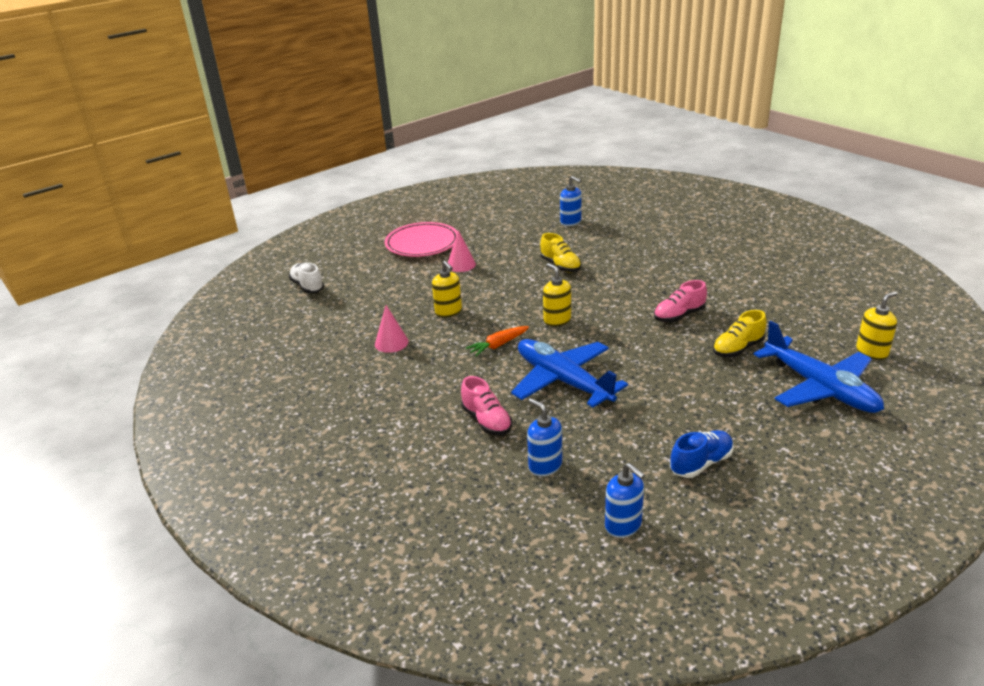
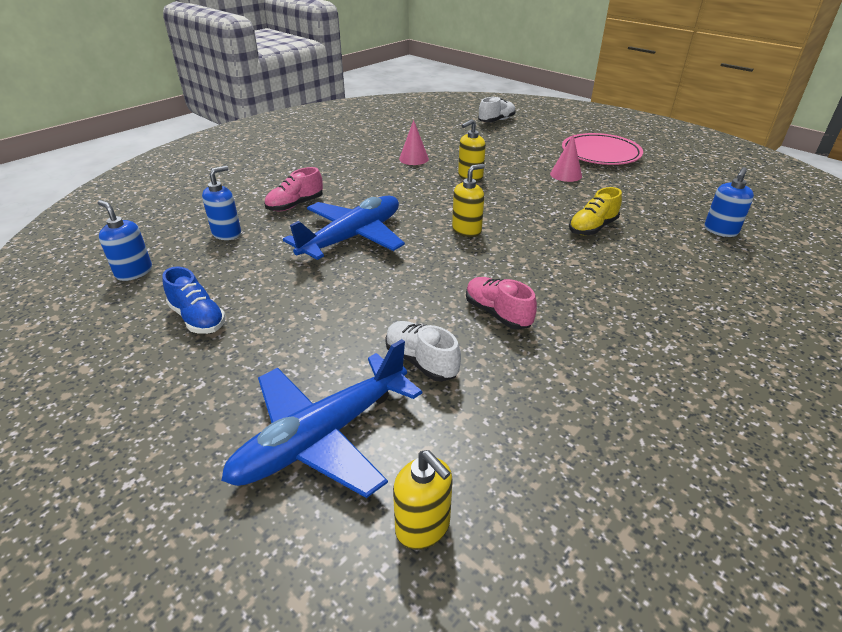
camera: 80 degrees right, 5 degrees up
orange carrot [466,326,529,356] -> none
blue soap dispenser [605,463,645,538] -> blue soap dispenser turned 90 degrees clockwise [98,200,152,281]
yellow shoe [713,310,767,357] -> white shoe [385,321,461,382]

